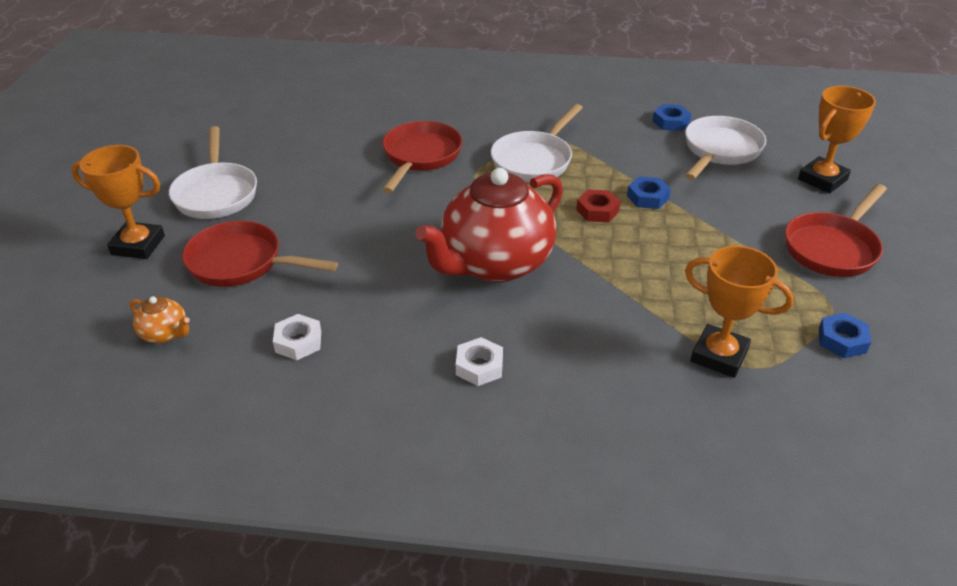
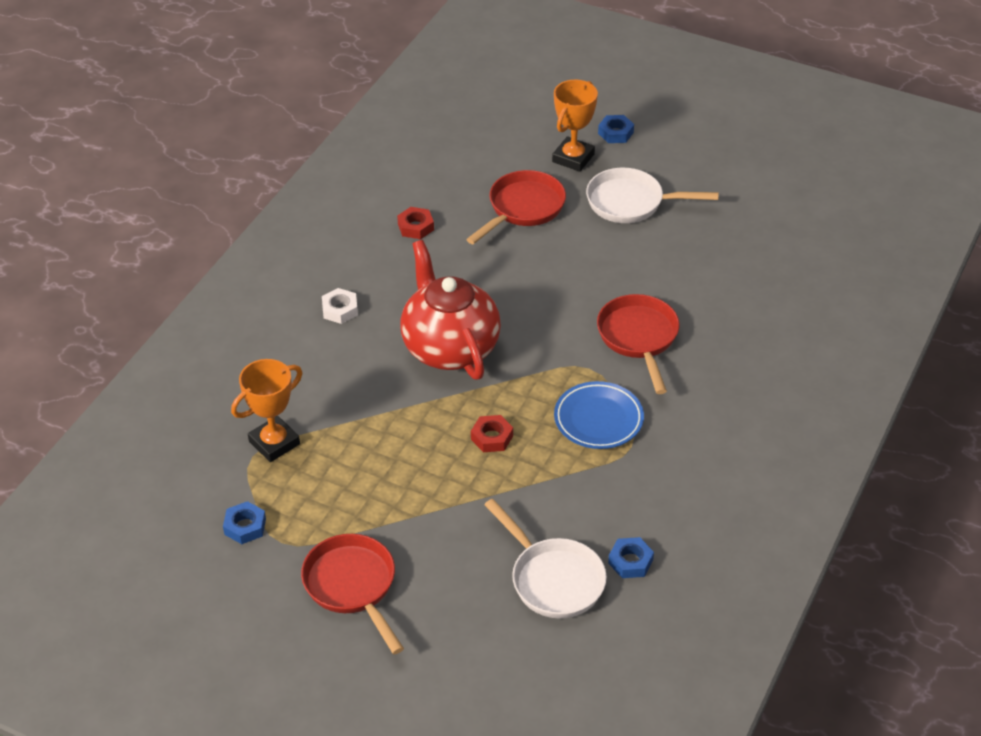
camera: 110 degrees right, 5 degrees up
orange teapot [129,296,190,343] -> none
white nut [273,314,321,360] -> red nut [397,207,434,239]
red pan [382,121,462,193] -> red pan turned 135 degrees counterclockwise [597,294,680,394]
white pan [491,104,583,182] -> blue plate [554,381,644,449]
blue nut [627,176,671,209] -> blue nut moved to [598,115,634,143]
orange trophy [798,86,876,193] -> none

